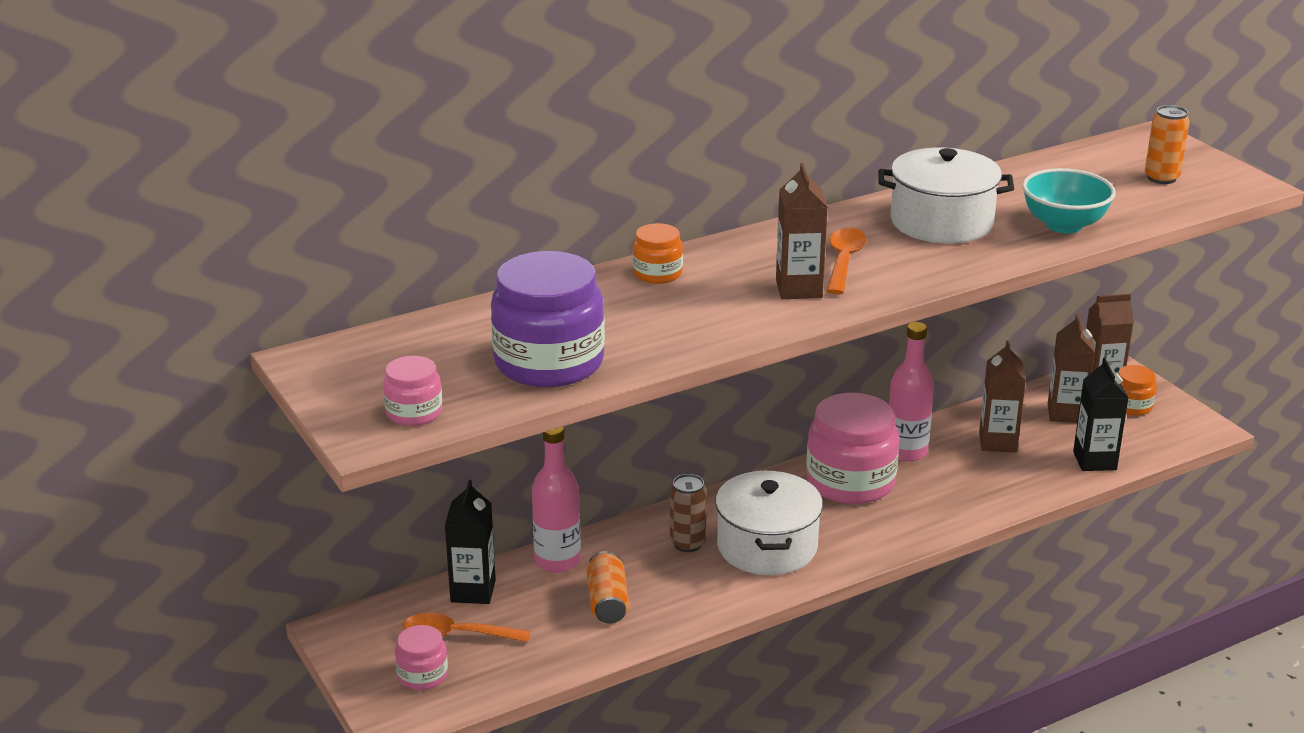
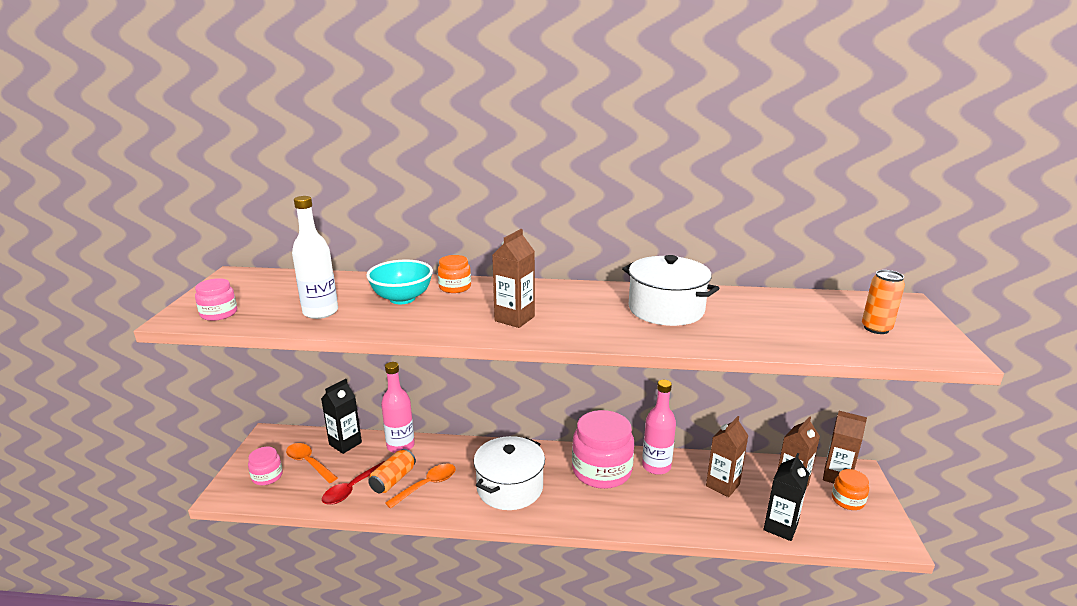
camera: 35 degrees right, 5 degrees down
purple jar [491,251,605,387] -> white bottle [292,196,338,319]
brown can [670,474,707,552] -> none
orange spoon [827,228,867,295] -> orange spoon moved to [385,463,456,509]
turquoise bowl [1022,168,1116,233] -> turquoise bowl moved to [366,259,433,304]
none -> red spoon [322,461,385,505]

